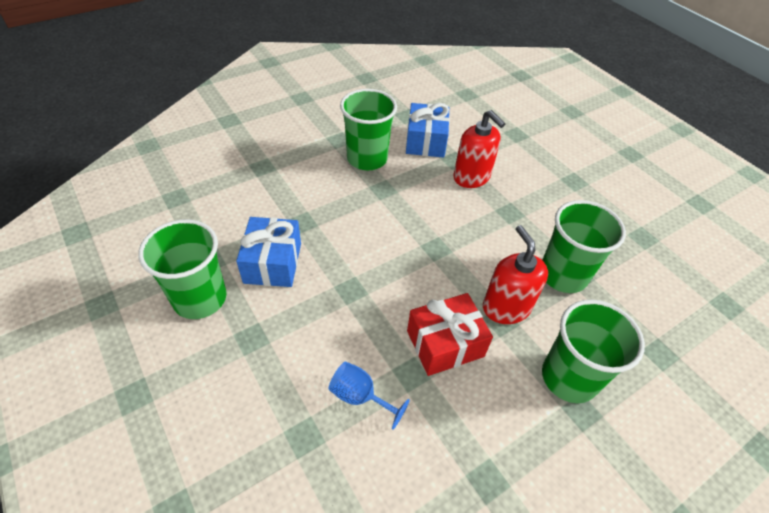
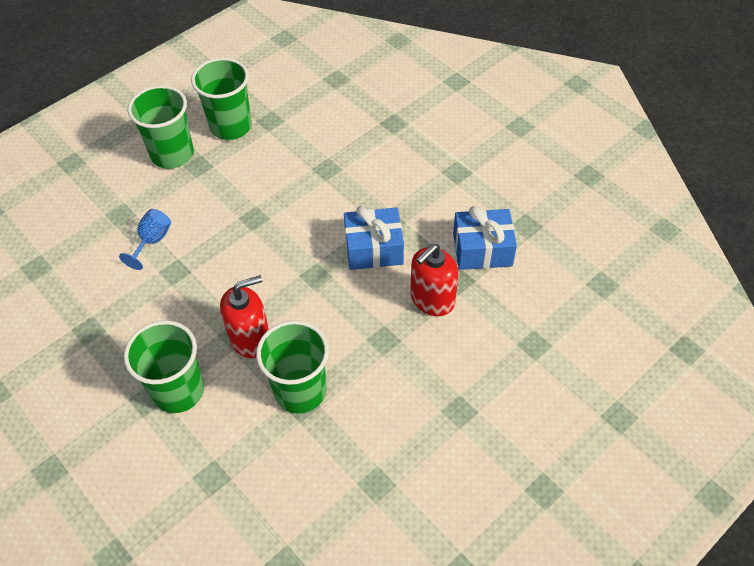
camera: 85 degrees right, 5 degrees up
blue gift [236,217,301,287] -> blue gift moved to [344,206,404,270]
green cup [340,89,397,170] -> green cup moved to [128,85,194,169]
red gift [407,293,493,376] -> none

